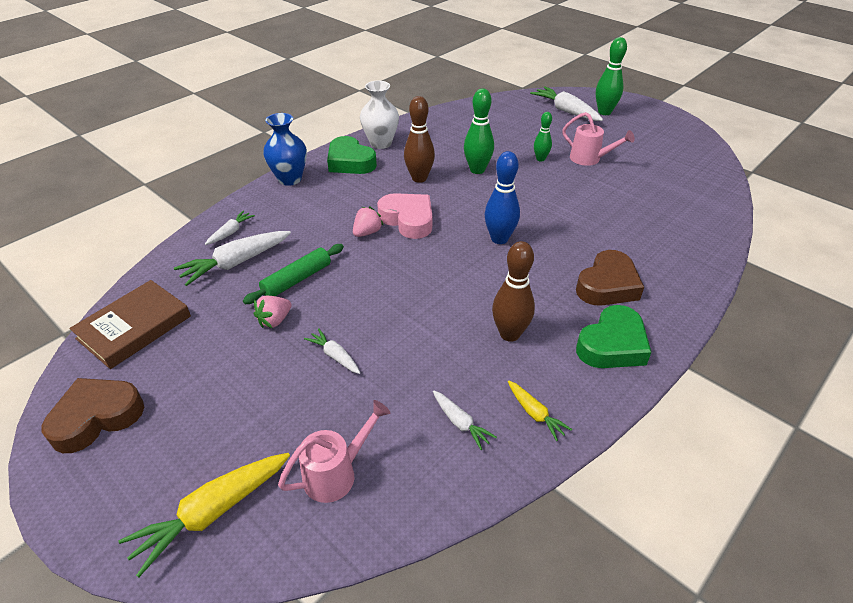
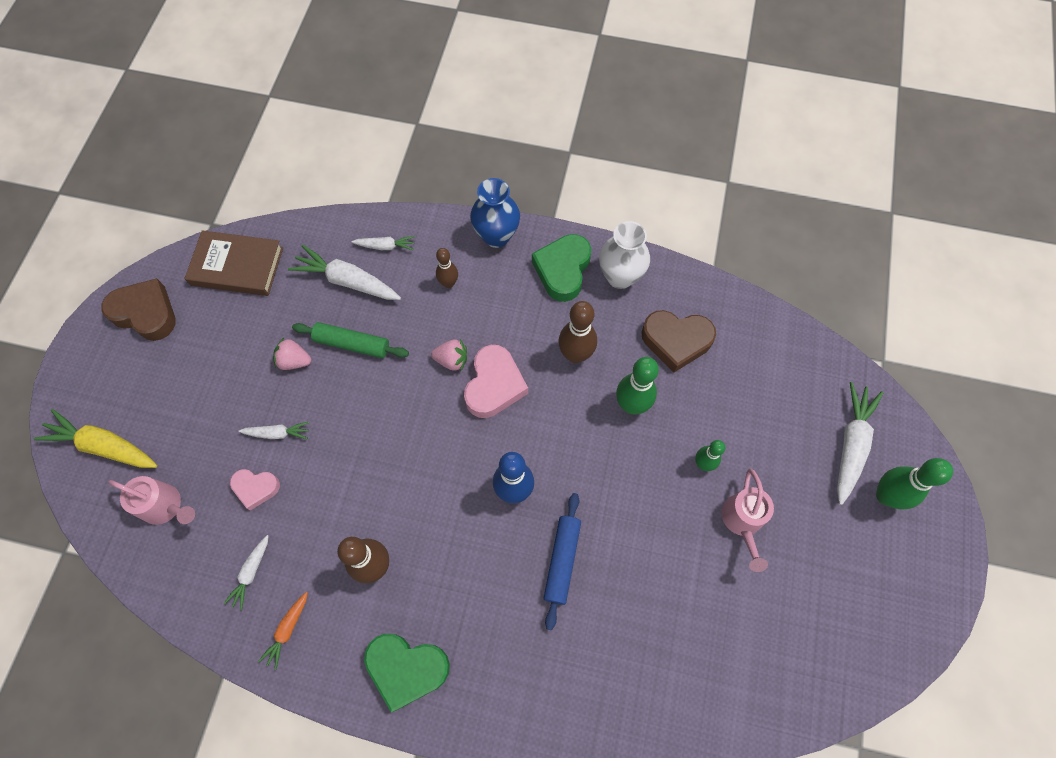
camera: 60 degrees right, 25 degrees up
white carrot [304,328,360,374] -> white carrot turned 75 degrees clockwise [238,422,309,439]
yellow carrot [508,381,572,441] -> orange carrot [258,592,308,670]
brown heart [576,250,644,306] -> brown heart moved to [641,310,716,372]
none -> pink heart [230,469,280,511]
none -> brown bowling pin [436,248,458,288]
none -> blue rolling pin [544,493,581,630]

